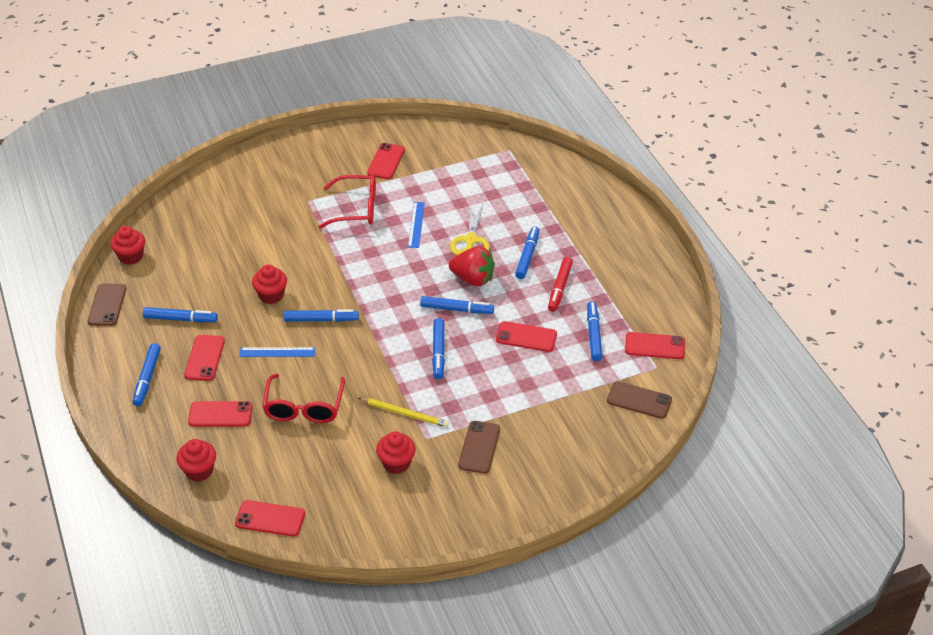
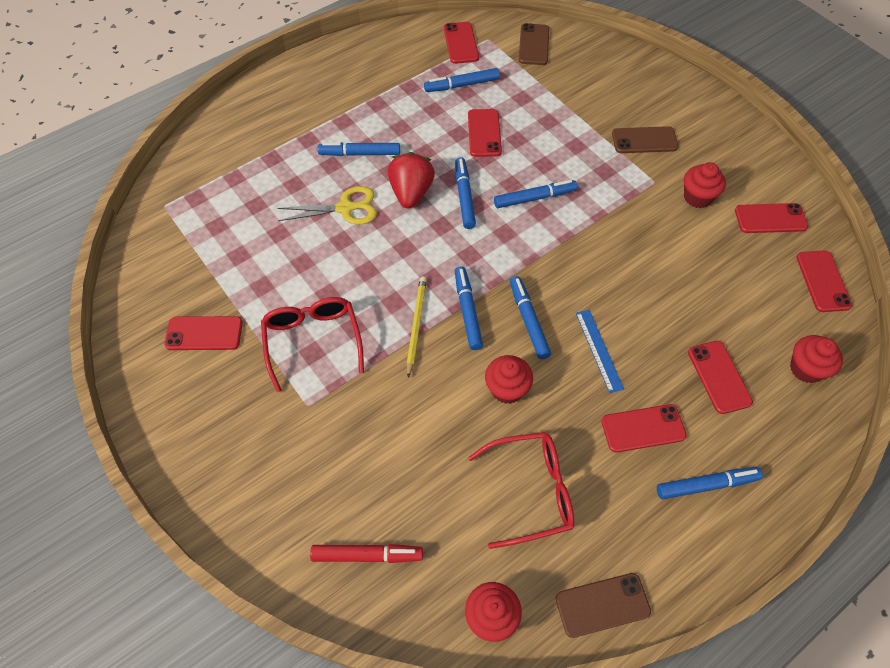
camera: 105 degrees left, 15 degrees up
blue marker [143,307,218,322] -> blue marker moved to [455,266,483,350]
red glasses [262,374,345,423] -> red glasses moved to [468,432,574,549]
yellow pencil [359,398,449,427] -> yellow pencil moved to [407,277,427,378]
blue ruler [408,202,425,248] -> none
red marker [548,257,573,312] -> red marker moved to [310,544,423,563]
none -> red phone [735,203,808,233]

